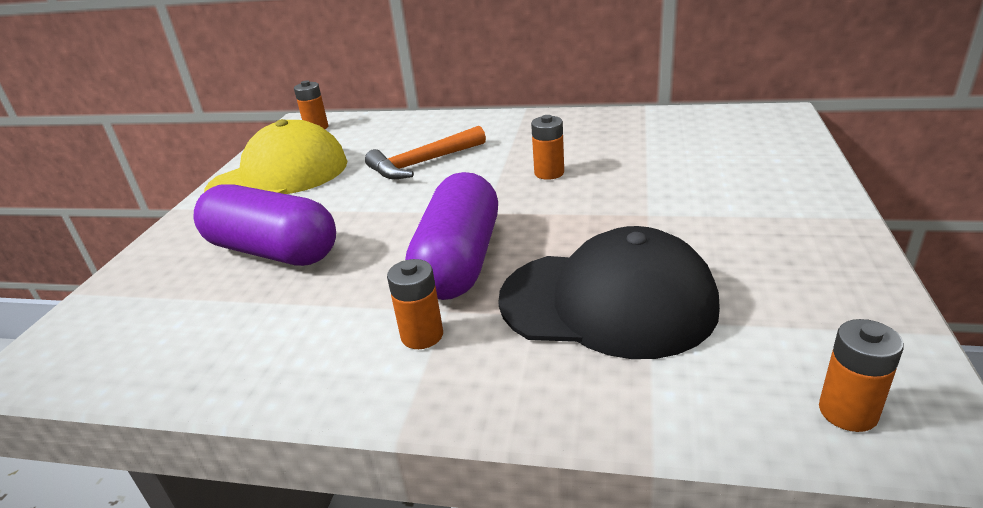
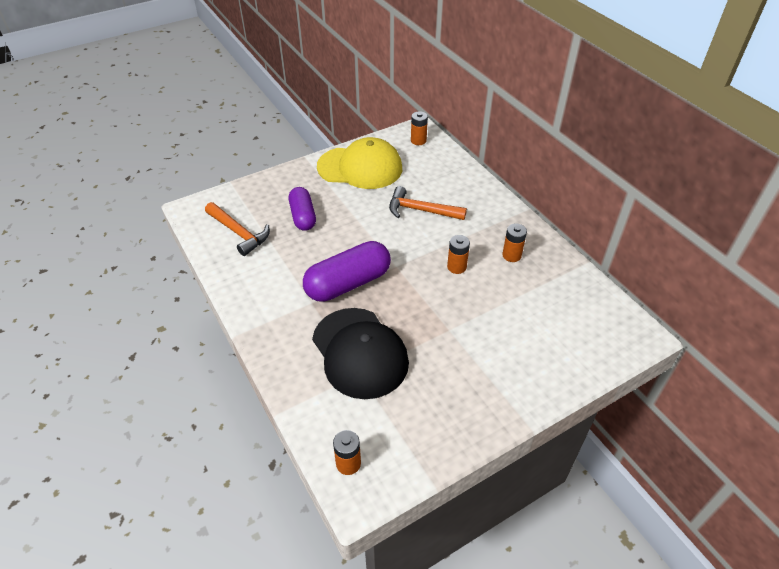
camera: 45 degrees right, 15 degrees up
purple capsule [193,184,336,266] -> purple capsule [289,187,316,231], size x0.65
orange battery [387,259,443,349] -> orange battery moved to [502,224,527,262]
none -> orange hammer [205,202,270,256]

